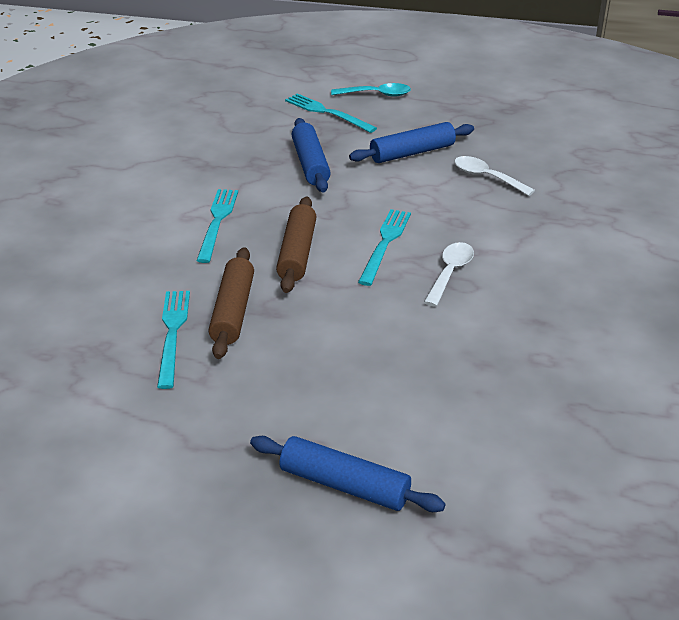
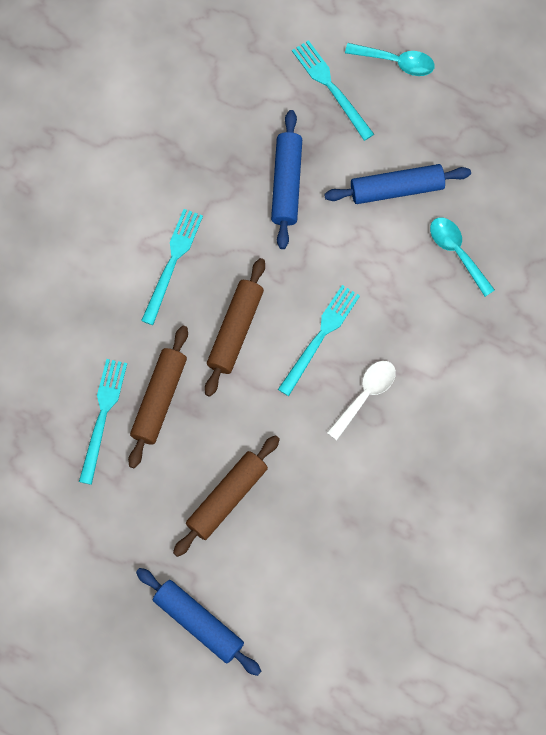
camera: 15 degrees right, 35 degrees up
white spoon [454,156,535,196] -> turquoise spoon [430,218,495,297]
none -> brown rolling pin [173,435,280,557]

